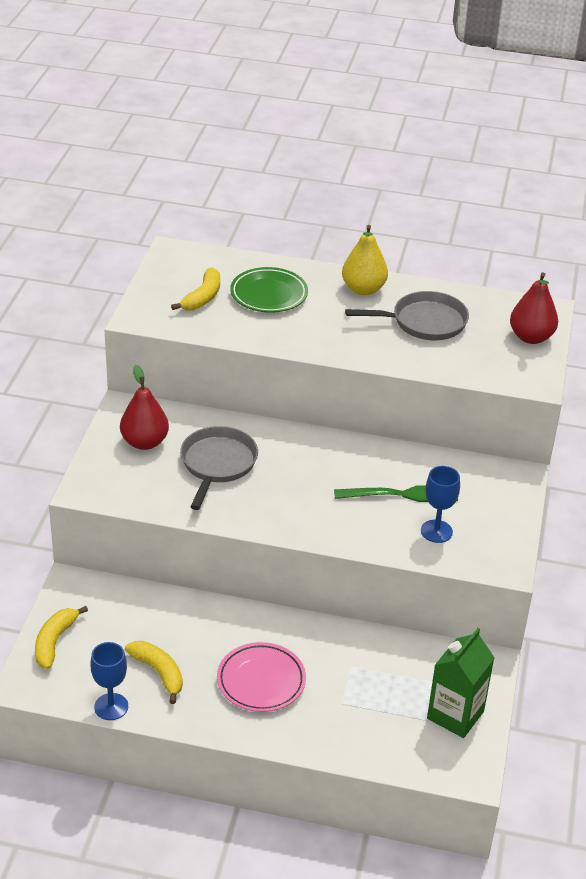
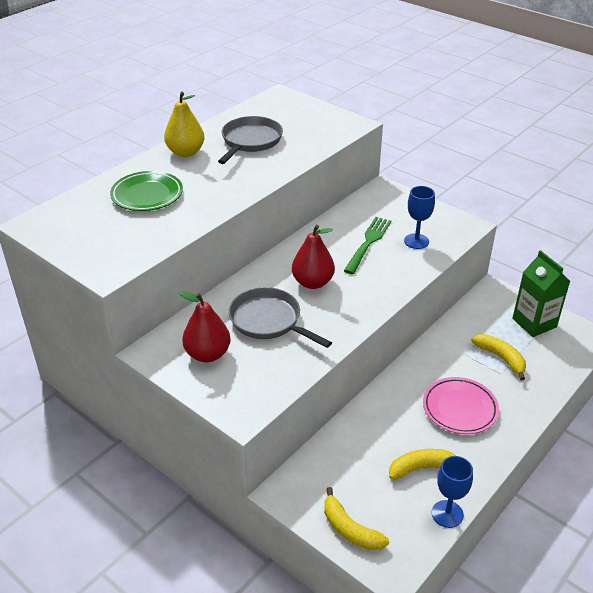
camera: 60 degrees left, 0 degrees up
yellow banana [171,268,220,310] -> yellow banana moved to [471,334,526,380]
red pear [510,272,558,344] -> red pear moved to [292,225,335,289]

